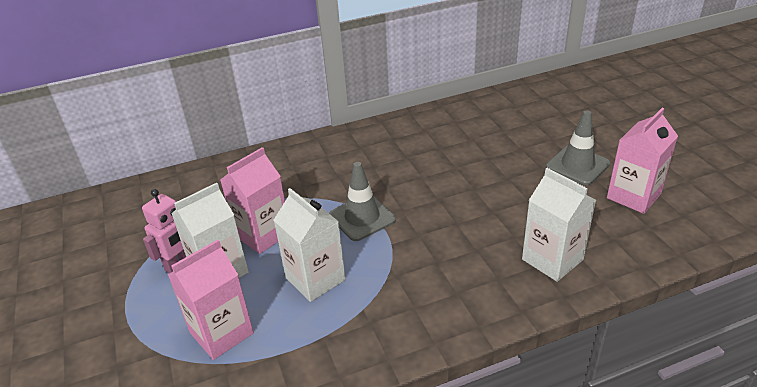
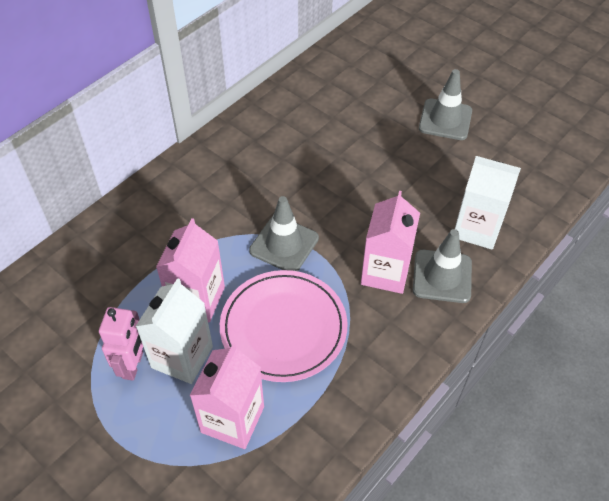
camera: 30 degrees left, 15 degrees up
white carton [274,188,346,302] -> pink plate [220,270,347,382]
pink carton [607,108,678,214] -> pink carton moved to [361,191,420,294]
none -> grey traffic cone [413,229,472,303]

